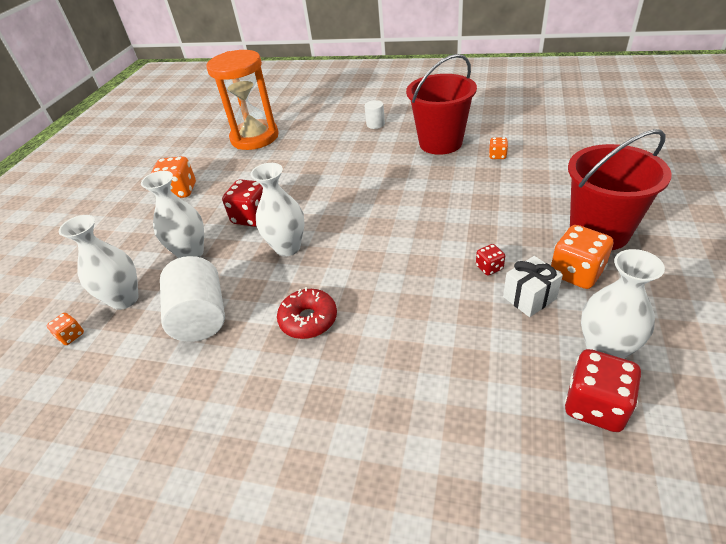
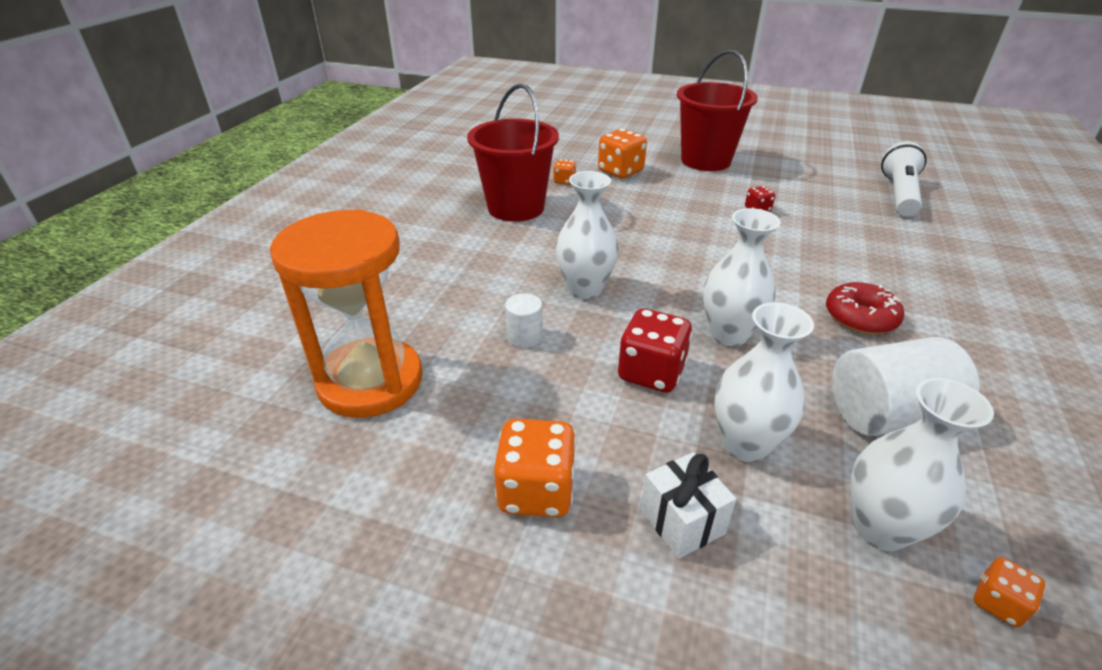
camera: 90 degrees left, 5 degrees down
white cylinder [365,100,385,129] -> white cylinder moved to [505,293,543,348]
white gift [503,256,563,317] -> white gift moved to [640,452,736,559]
orange dice [550,225,613,289] -> orange dice moved to [598,129,647,178]
red dice [564,349,641,432] -> white flashlight [881,141,927,217]
white vase [581,249,665,359] -> white vase moved to [556,171,619,299]

